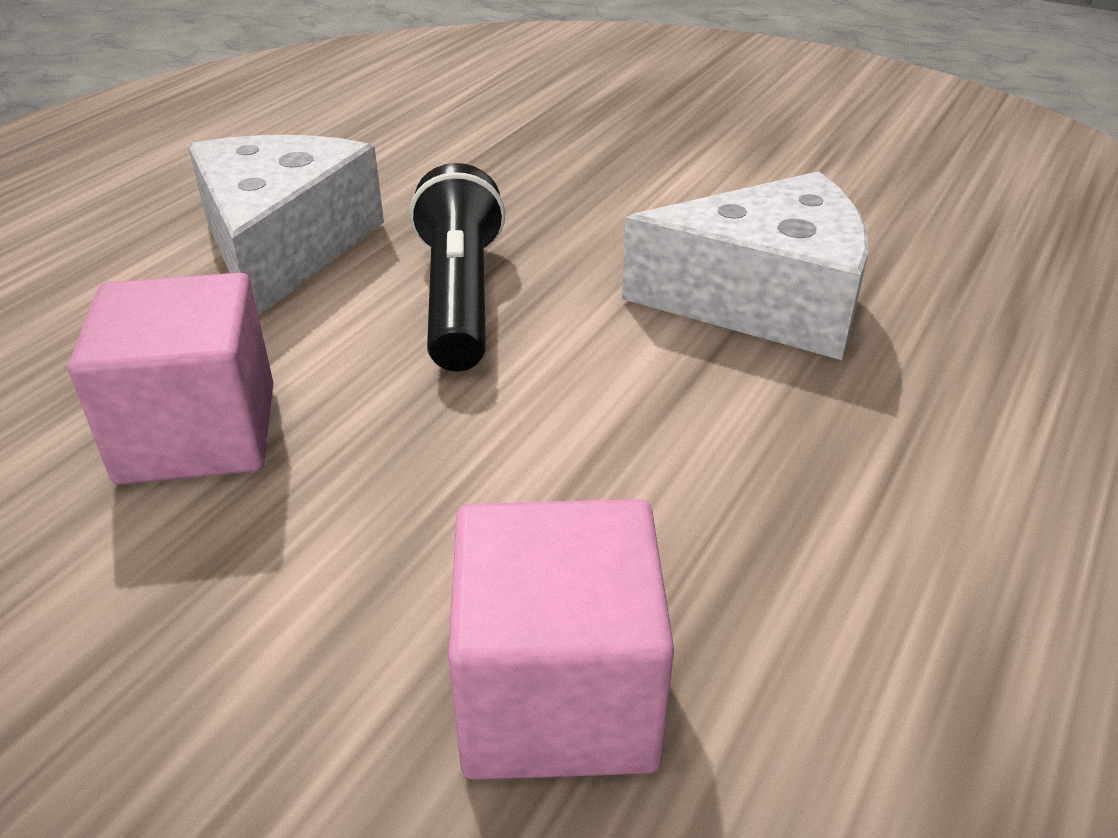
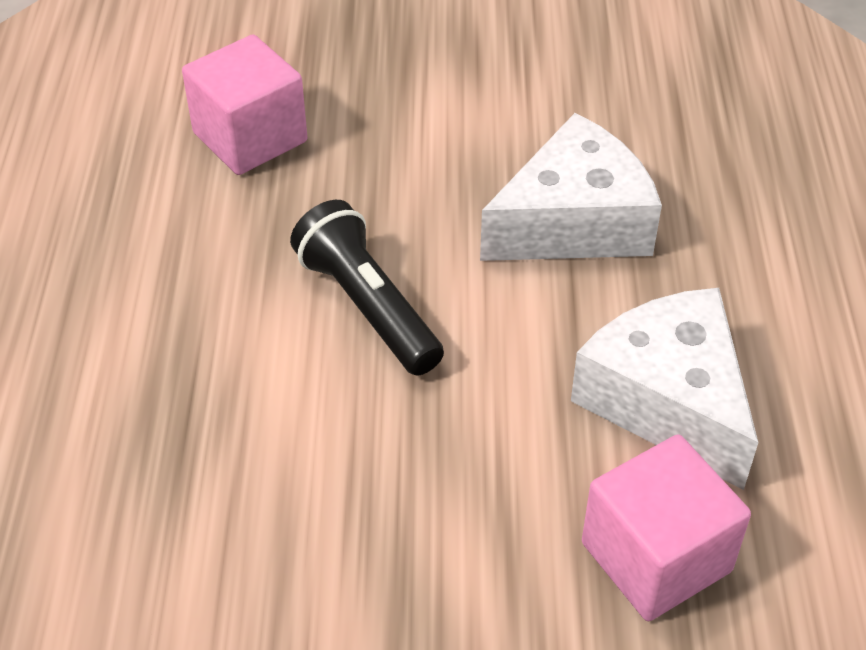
camera: 30 degrees left, 10 degrees up
pink cube [68,272,274,485] -> pink cube moved to [182,35,307,175]
white cheese [188,135,384,316] -> white cheese moved to [571,288,758,490]

